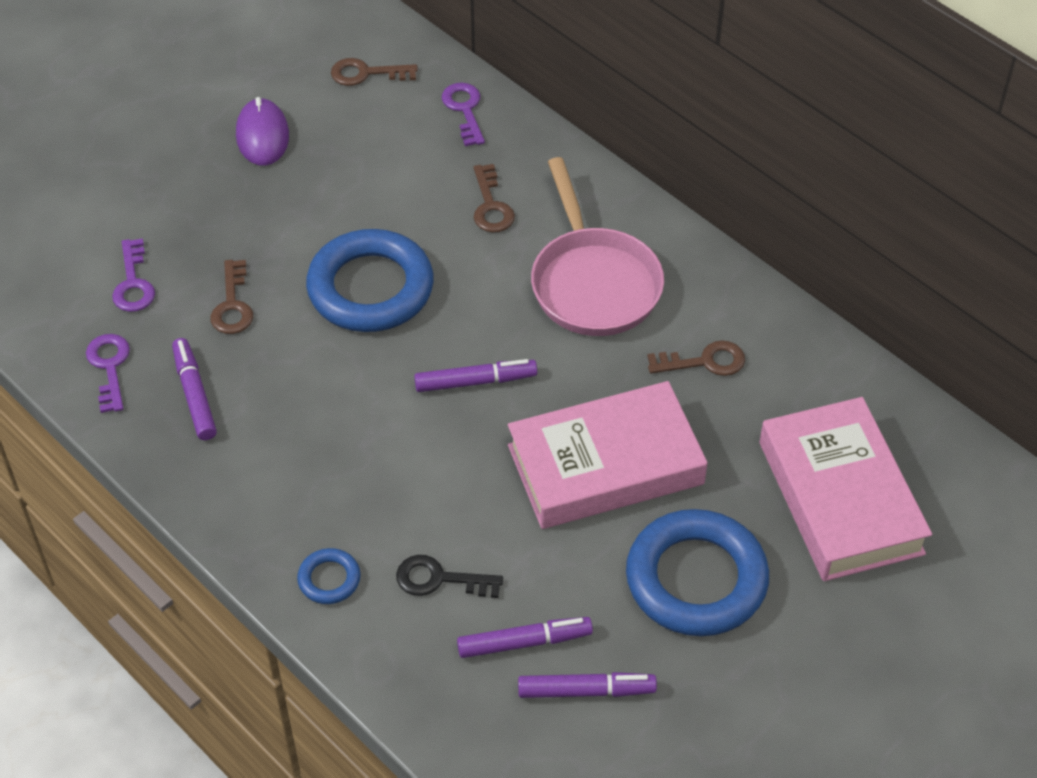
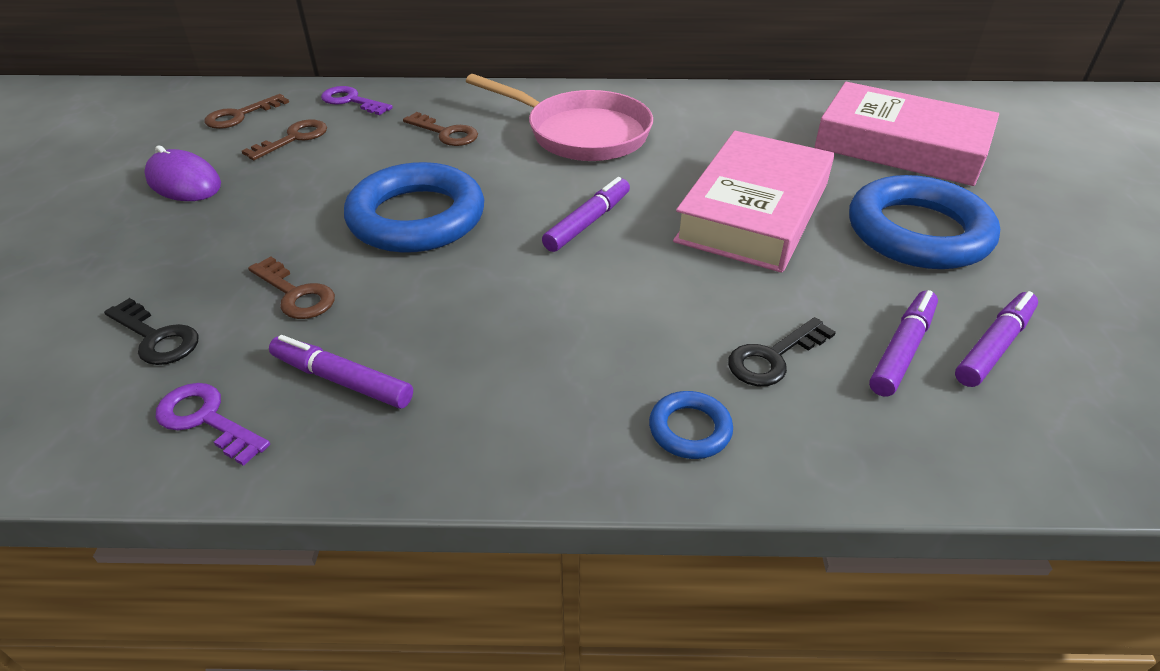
camera: 45 degrees left, 10 degrees down
purple key [112,238,155,312] -> black key [104,298,199,365]
brown key [647,341,745,376] -> brown key moved to [242,119,327,160]

